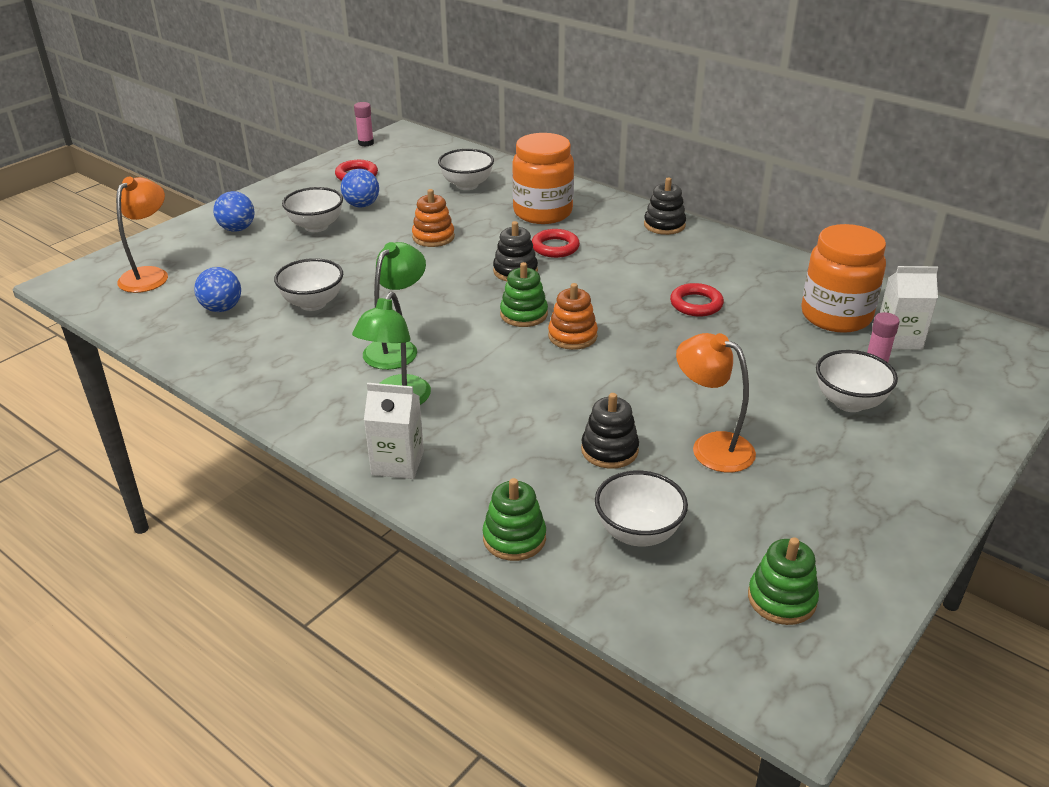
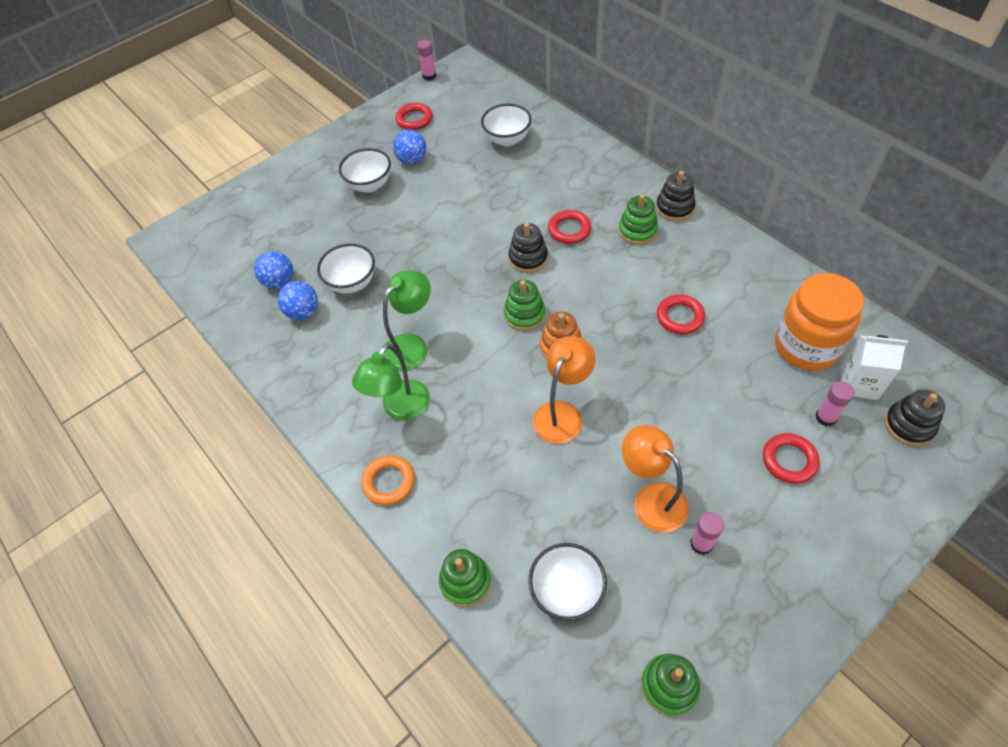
camera: 15 degrees right, 20 degrees up
orange lamp [116,177,168,293] -> orange lamp moved to [533,336,595,444]
blue ball [213,191,255,232] -> blue ball moved to [278,281,318,320]
white carton [364,383,424,479] -> orange ring [362,455,415,505]
orange stacking toy [412,189,455,247] -> none
orange jar [512,133,574,224] -> none
black stacking toy [581,393,639,469] -> black stacking toy moved to [884,389,945,446]
white bowl [816,350,898,412] -> red ring [763,433,820,484]
none -> green stacking toy [618,194,658,245]
none -> pink glue stick [690,512,724,555]

